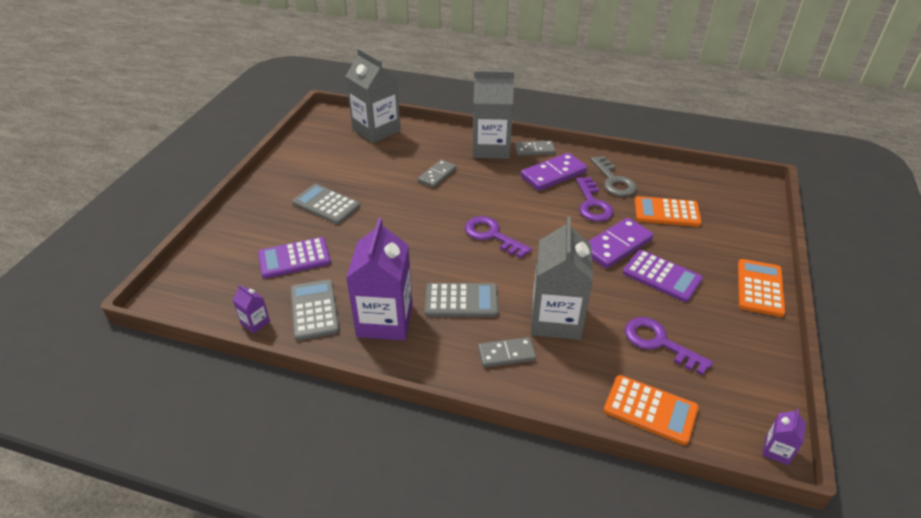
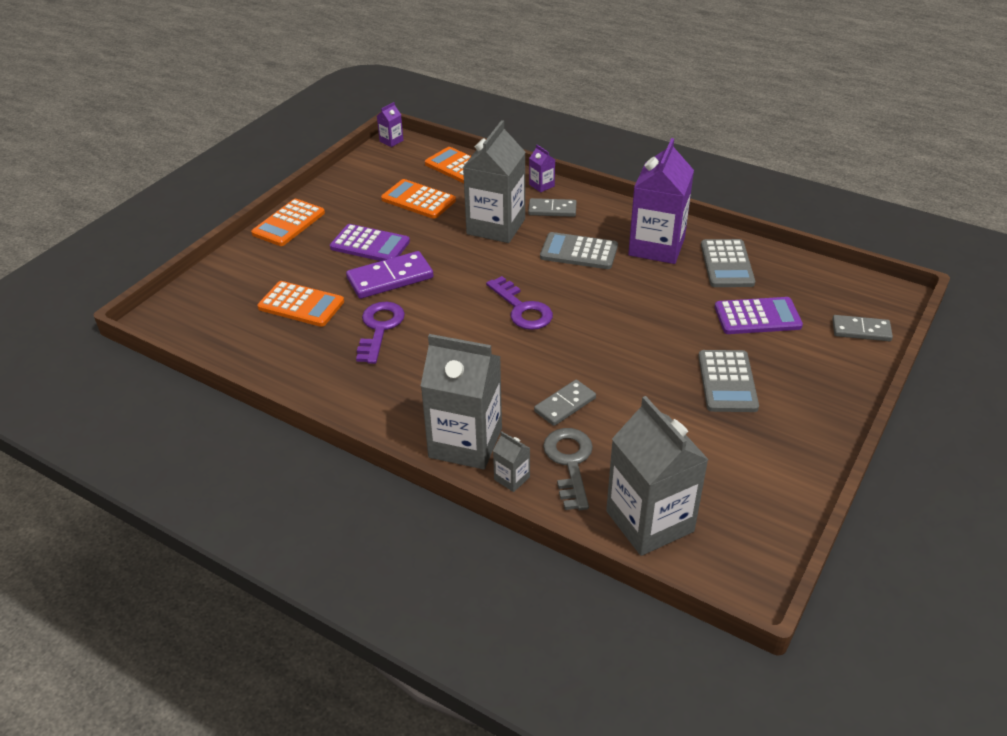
camera: 165 degrees left, 0 degrees up
purple carton [233,284,270,333] -> purple carton moved to [529,145,555,192]
grey calculator [292,184,360,224] -> grey calculator turned 45 degrees clockwise [698,350,759,412]
grey domino [515,141,555,156] -> grey domino moved to [832,315,893,341]
purple domino [520,153,587,191] -> none
grey key [591,156,637,196] -> grey key moved to [543,428,593,510]
purple calculator [623,250,703,302] -> purple calculator turned 150 degrees clockwise [330,224,410,261]
purple key [625,317,713,375] -> orange calculator [381,179,456,219]
none -> grey carton [493,431,530,492]

